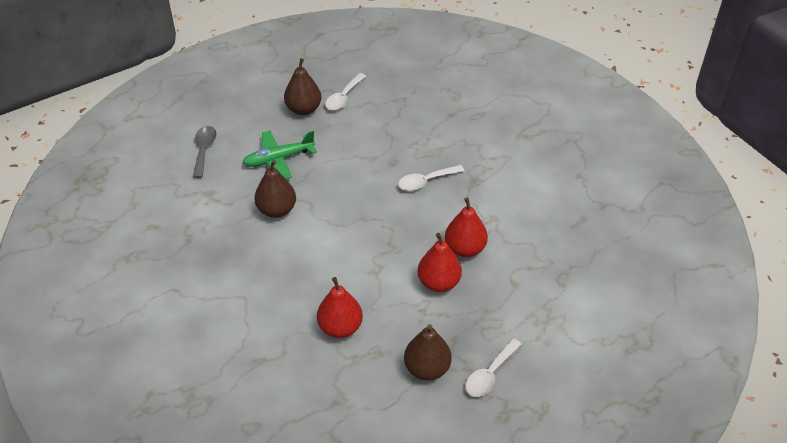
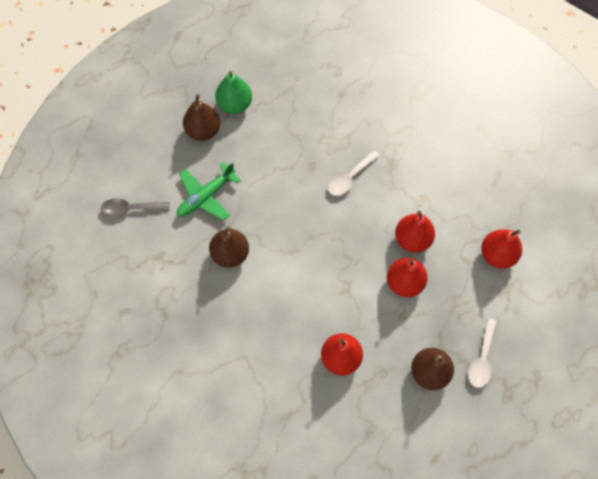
camera: 20 degrees left, 20 degrees up
grey spoon [193,126,216,178] -> grey spoon turned 75 degrees counterclockwise [101,198,170,217]
white spoon [325,73,366,110] -> green pear [215,71,252,114]
none -> red pear [481,229,522,269]

